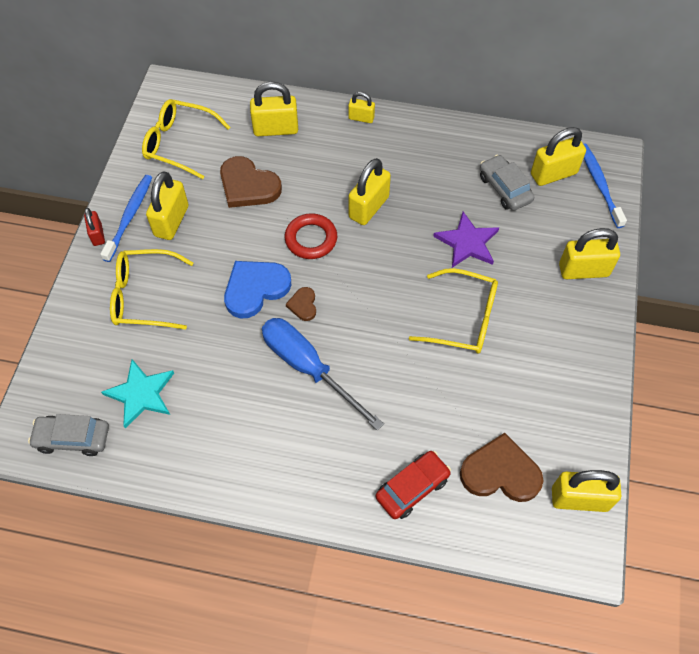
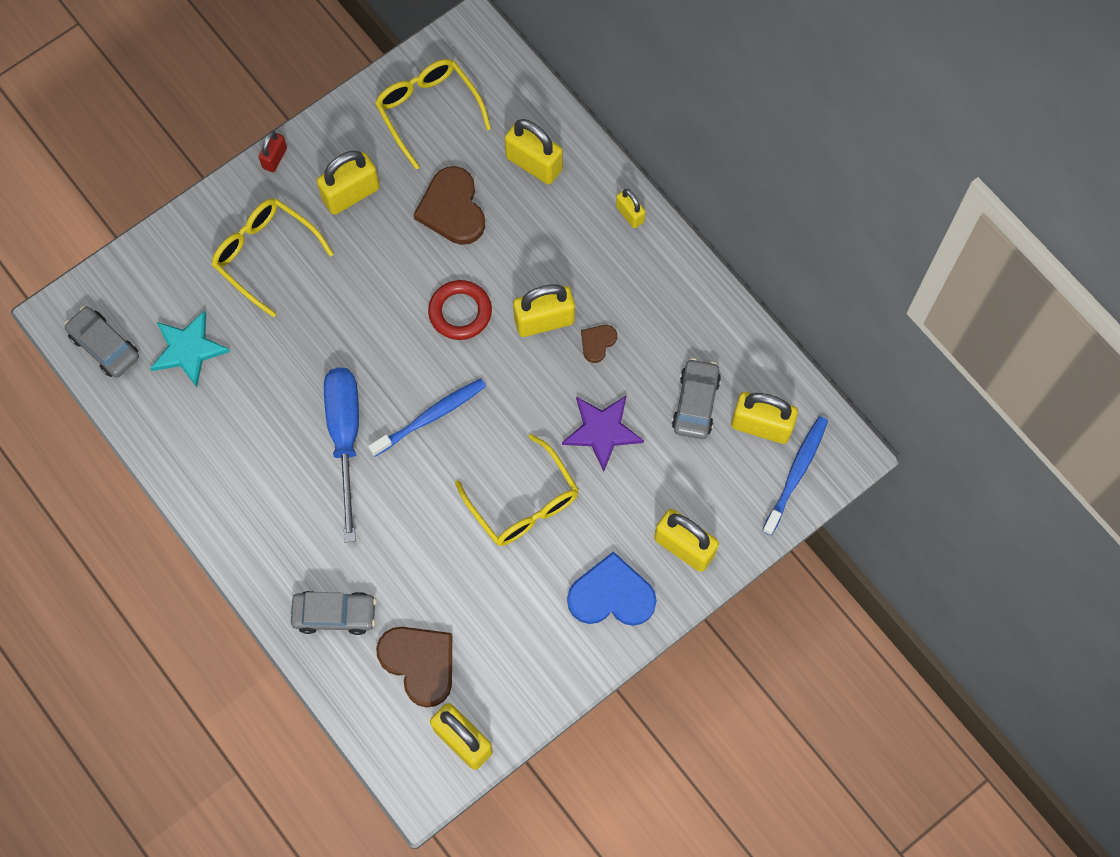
camera: 40 degrees right, 10 degrees up
blue toothbrush [100,175,152,262] -> blue toothbrush moved to [368,378,486,457]
blue heart [224,261,292,318] -> blue heart moved to [567,551,657,626]
brown heart [286,287,316,321] -> brown heart moved to [581,325,617,363]
red car [375,451,451,519] -> grey car [291,591,376,635]

